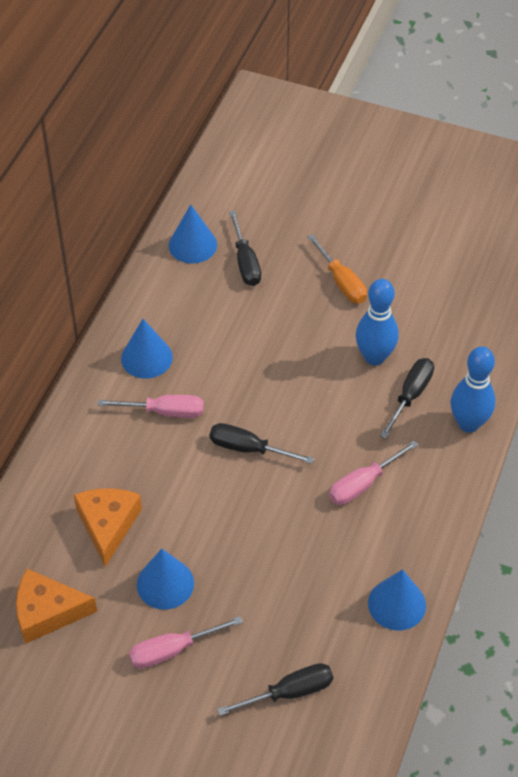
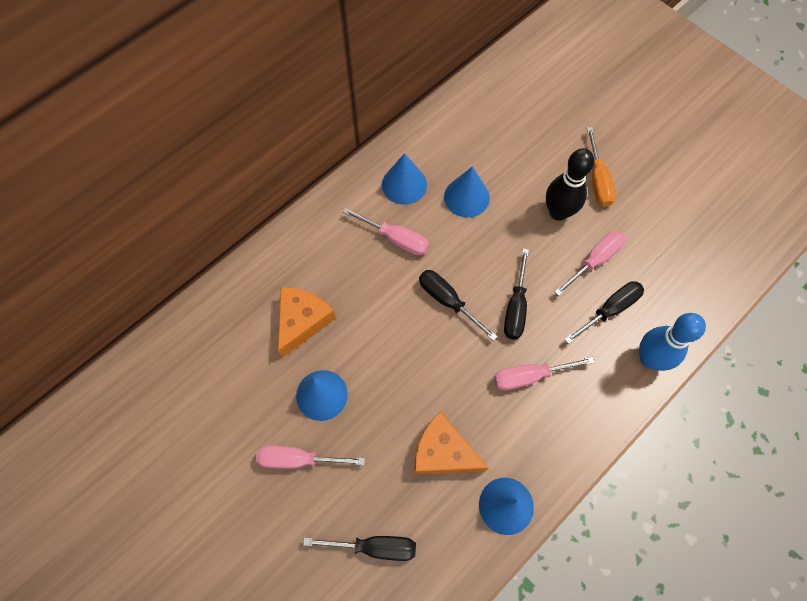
camera: 25 degrees right, 15 degrees up
orange cheese [16,569,97,644] -> orange cheese moved to [414,411,488,474]
blue cone [169,205,217,264] -> blue cone moved to [444,166,490,217]
black screwdriver [229,211,261,286] -> black screwdriver moved to [504,248,529,339]
blue bowling pin [356,279,399,366] -> pink screwdriver [555,231,626,296]
none -> black bowling pin [546,148,595,220]

